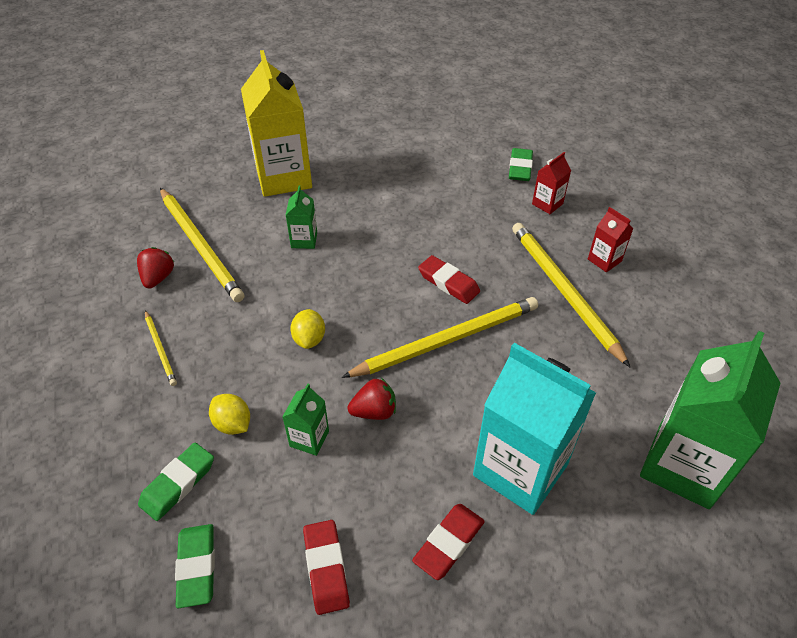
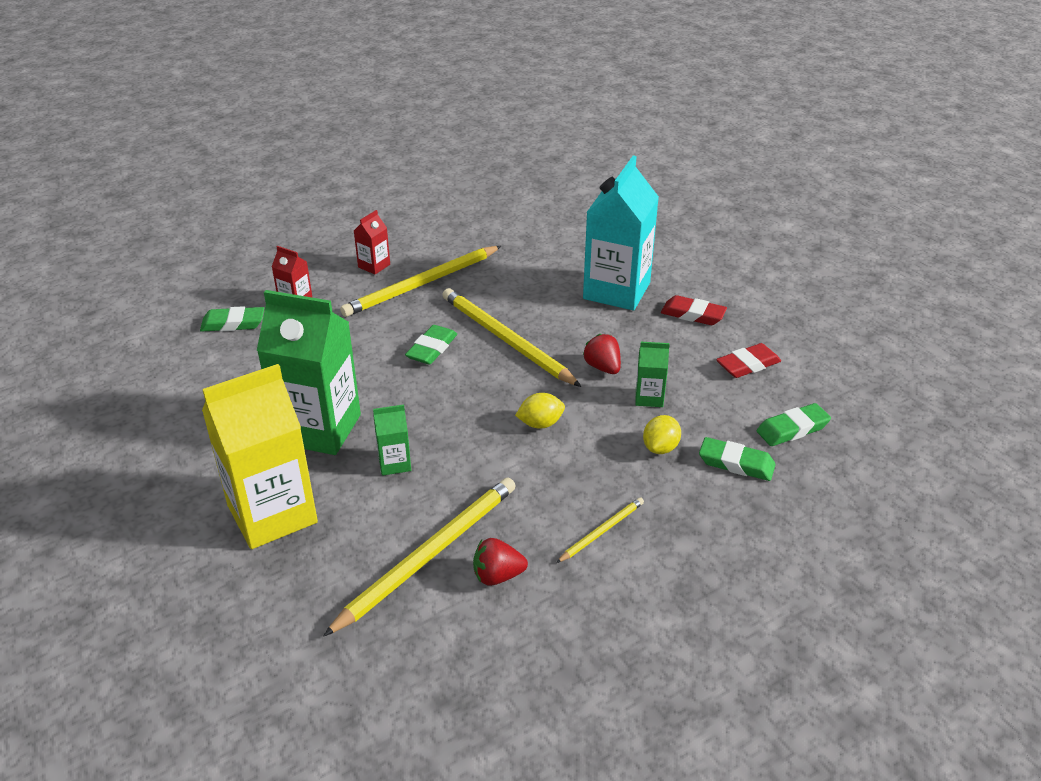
camera: 105 degrees left, 10 degrees down
red eraser [418,255,480,304] -> green eraser [405,325,457,365]
green carton [640,331,780,509] -> green carton moved to [257,290,361,455]

